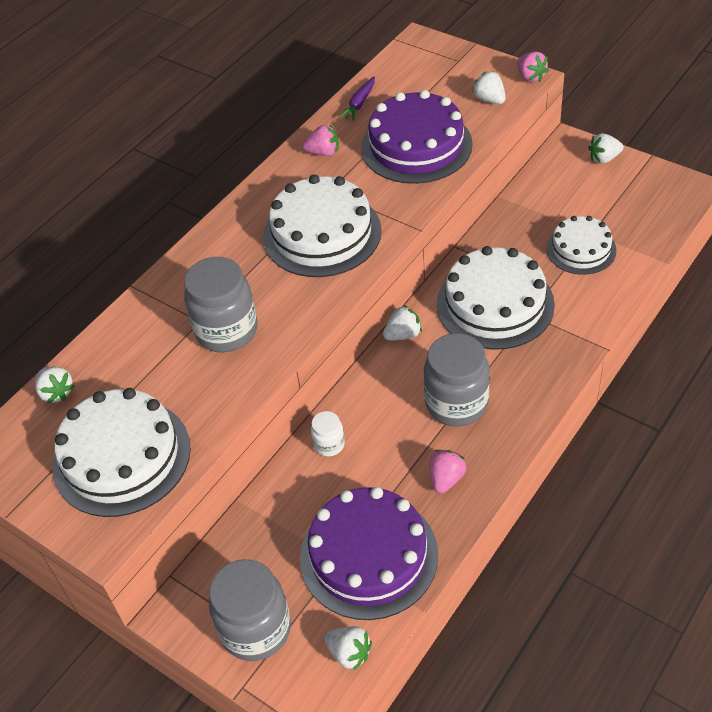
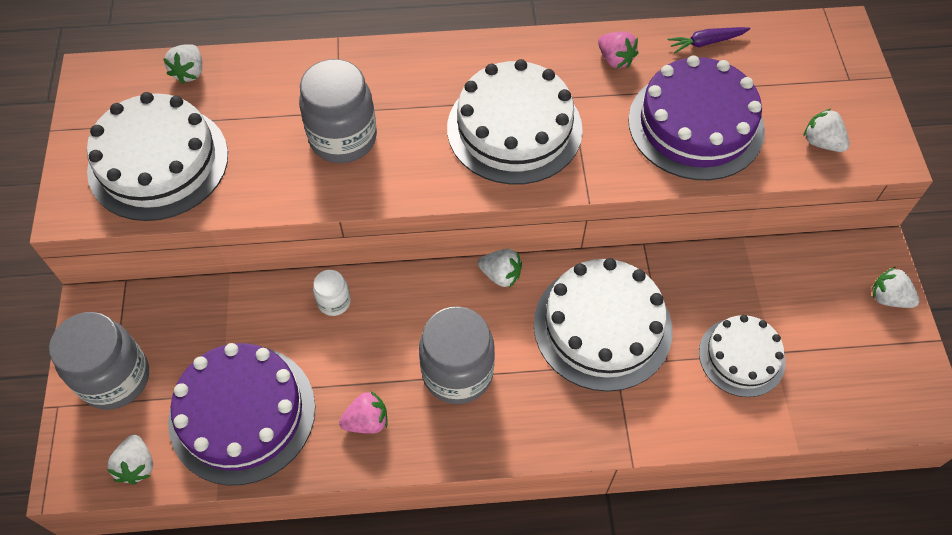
camera: 45 degrees right, 10 degrees up
white strawberry [472,71,506,104] -> white strawberry turned 60 degrees counterclockwise [803,108,850,152]
pink strawberry [517,52,549,82] -> none

